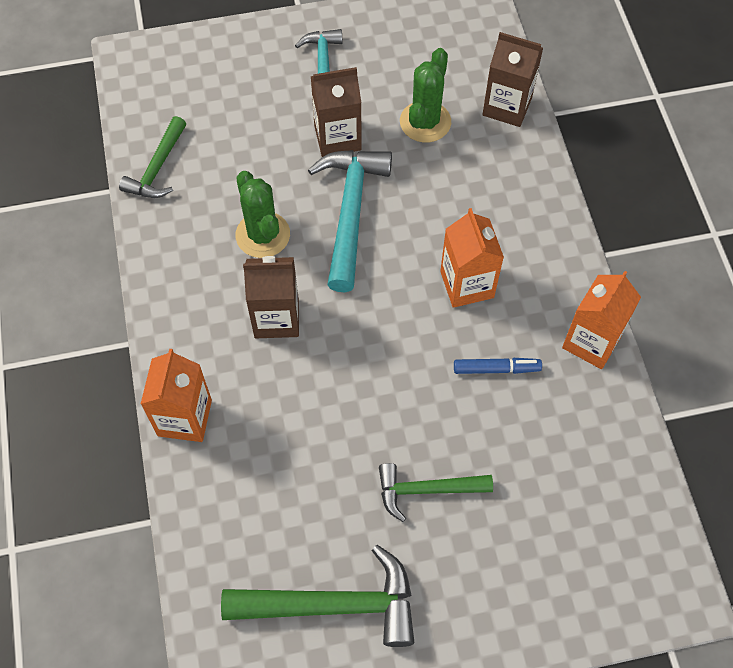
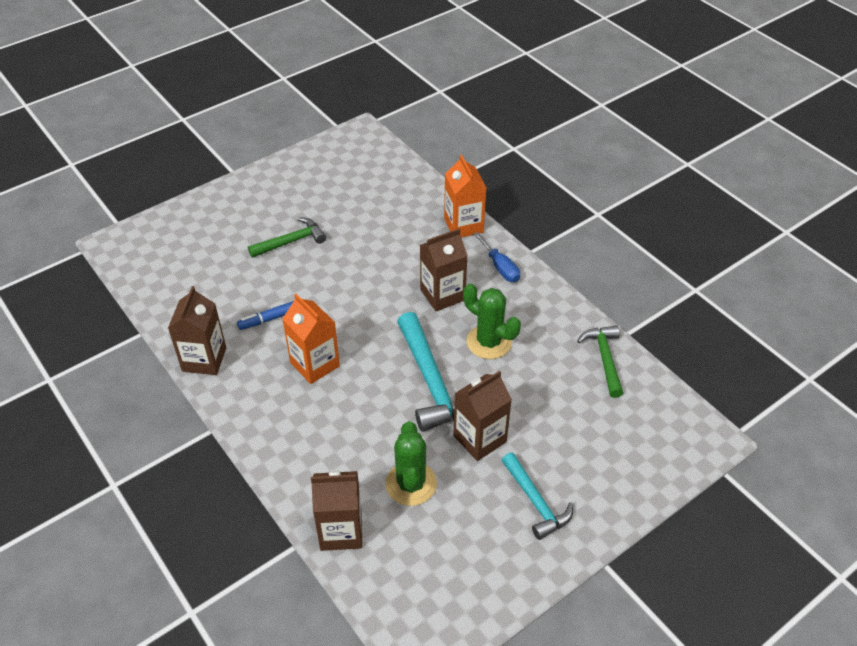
camera: 155 degrees right, 15 degrees down
green hammer [221,545,414,647] -> none
orange carton [562,271,641,369] -> brown carton [168,286,226,375]
none -> blue screwdriver [474,232,520,282]

